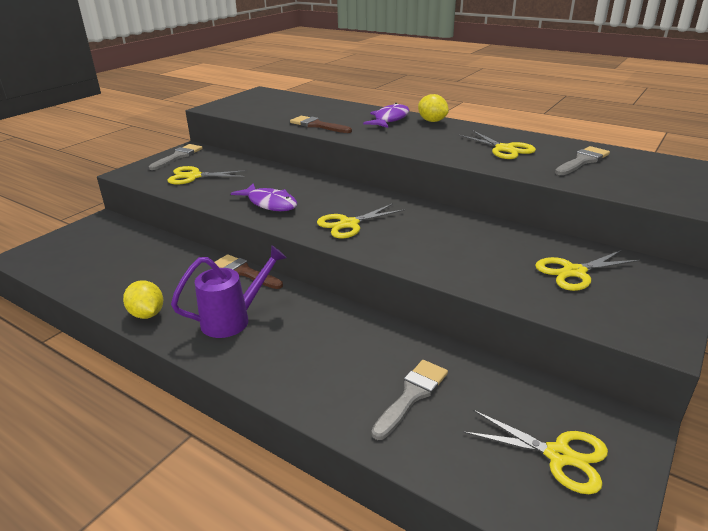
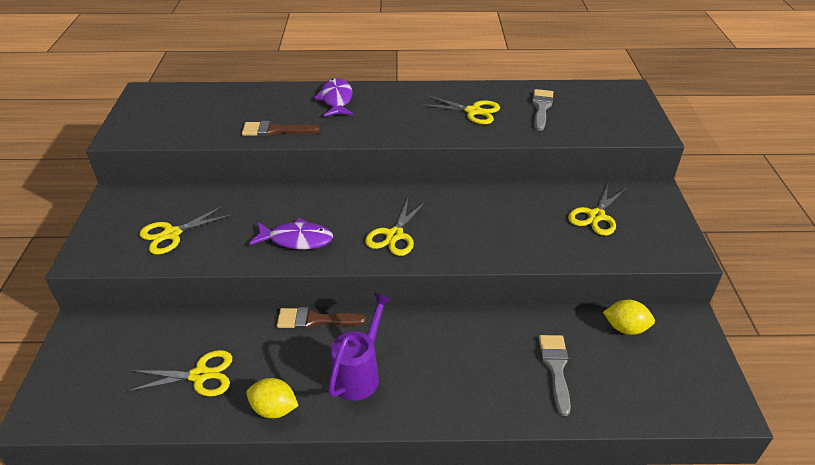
camera: 35 degrees left, 10 degrees up
grey brush [149,144,203,170] -> none
yellow lemon [418,94,449,122] -> yellow lemon moved to [603,299,655,335]
yellow scissors [463,410,608,494] -> yellow scissors moved to [127,350,232,396]

